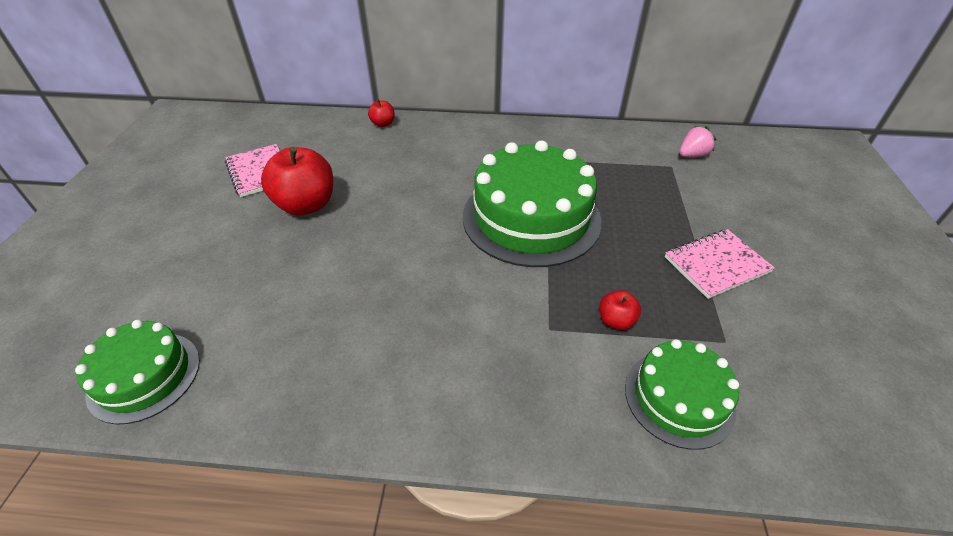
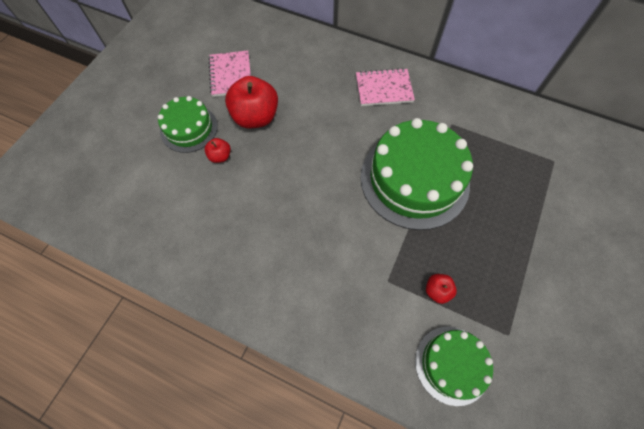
camera: 20 degrees right, 20 degrees up
green cake [75,320,200,424] -> green cake moved to [158,96,218,153]
red apple [368,99,395,127] -> red apple moved to [205,138,231,163]
pink notebook [665,229,775,299] -> pink notebook moved to [356,68,415,106]
pink strawberry [679,126,716,157] -> none

